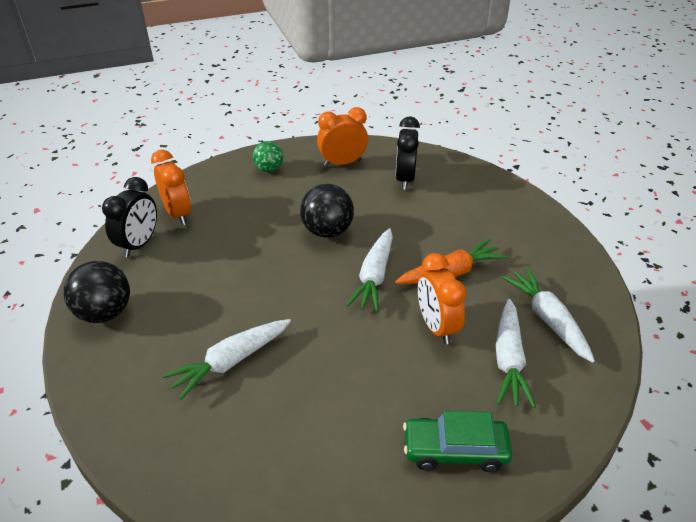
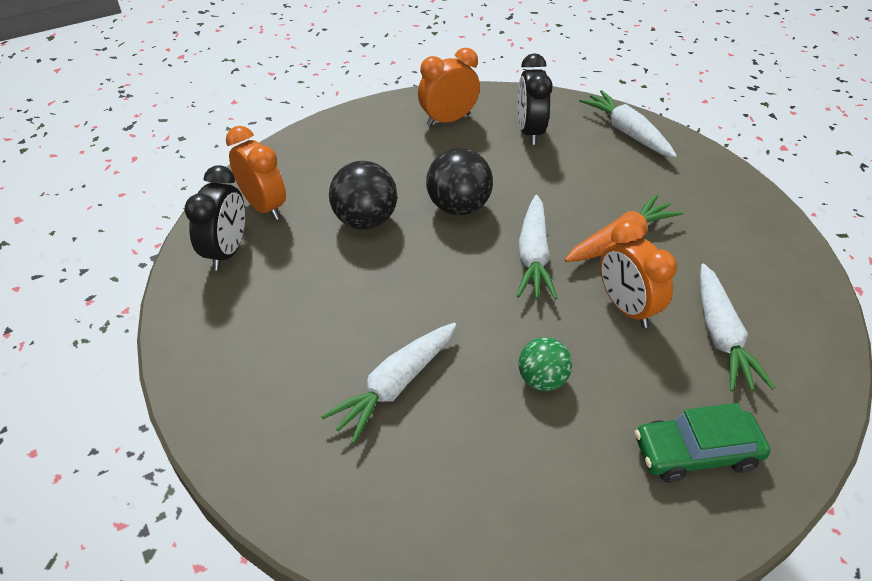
camera: 10 degrees left, 5 degrees up
black ball [64,261,130,323] -> black ball moved to [329,161,397,229]
green ball [253,141,283,172] -> green ball moved to [518,337,572,391]
white carrot [502,268,595,363] -> white carrot moved to [579,90,677,158]

